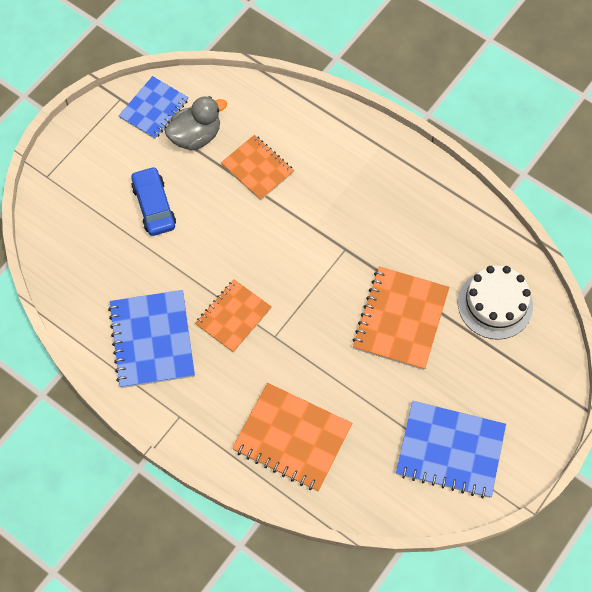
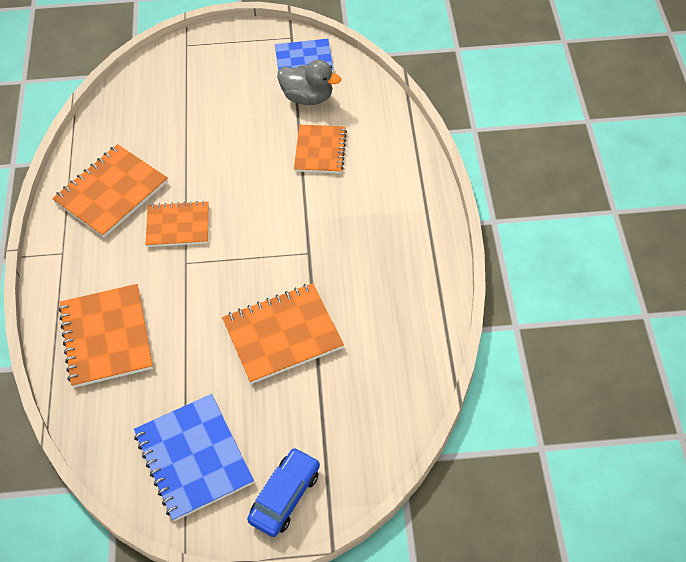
camera: 50 degrees right, 10 degrees down
blue notebook [108,290,195,388] -> orange notebook [52,144,168,238]
blue car [131,166,176,236] -> blue car moved to [247,448,320,537]
white cake [458,266,533,340] -> none

